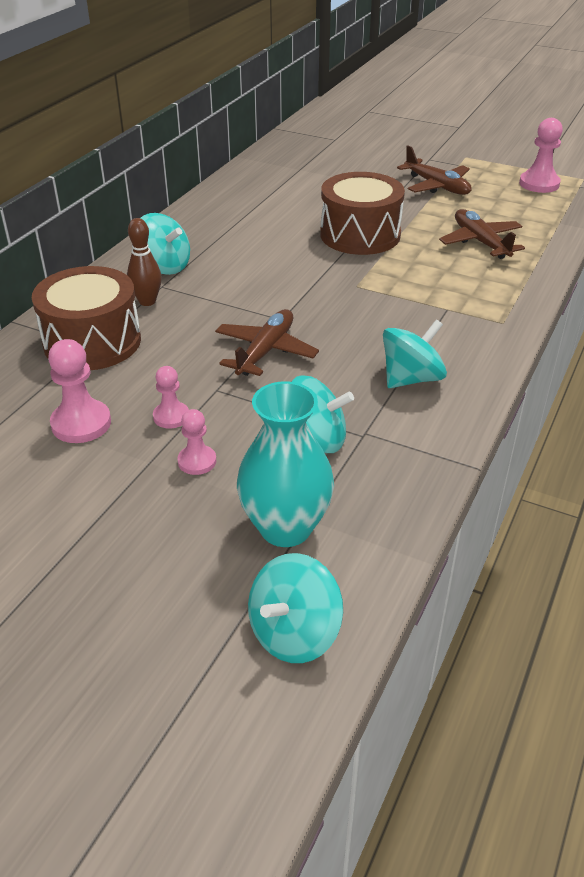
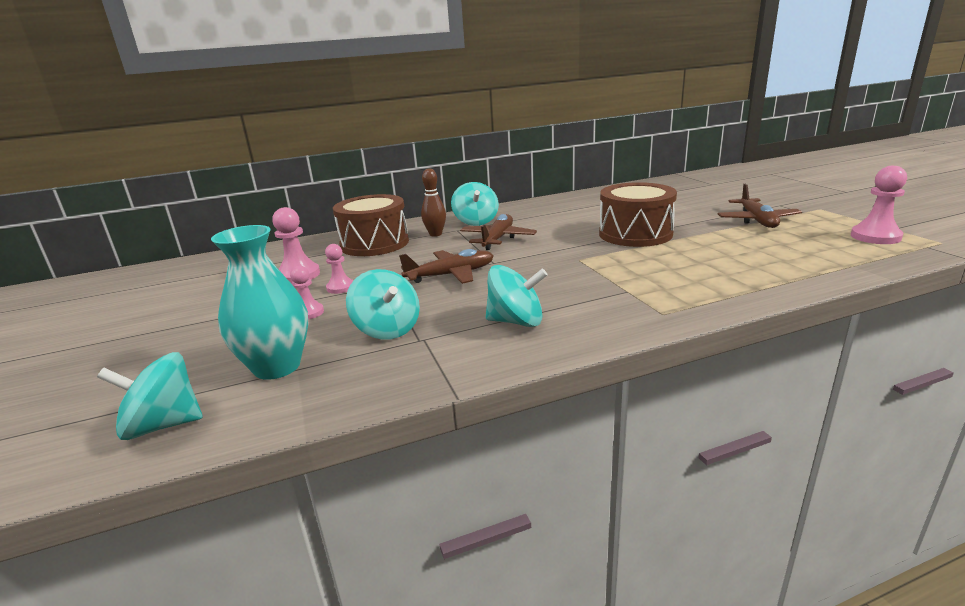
camera: 45 degrees right, 15 degrees down
brown plane [439,209,525,259] -> brown plane moved to [460,214,537,250]

